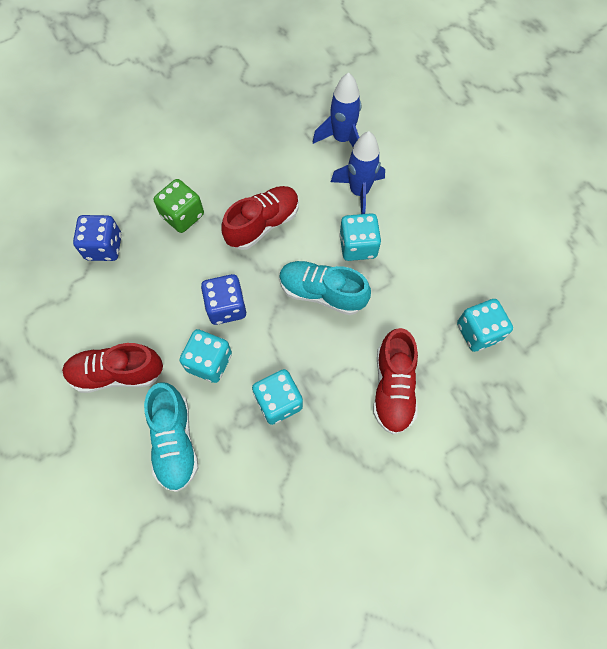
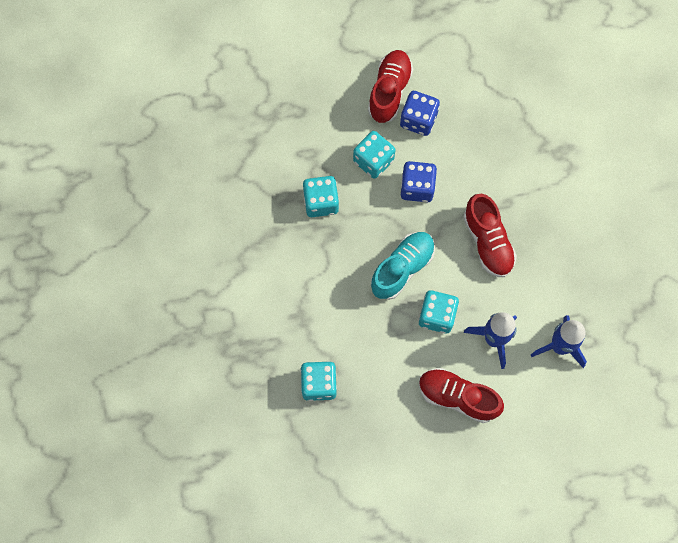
camera: 110 degrees right, 5 degrees up
blue dice [73,215,121,261] -> blue dice moved to [400,91,440,136]
turquoise shoe [144,383,199,492] -> none
green dice [154,179,204,233] -> none
red shoe [373,328,418,434] -> red shoe moved to [419,368,504,423]

